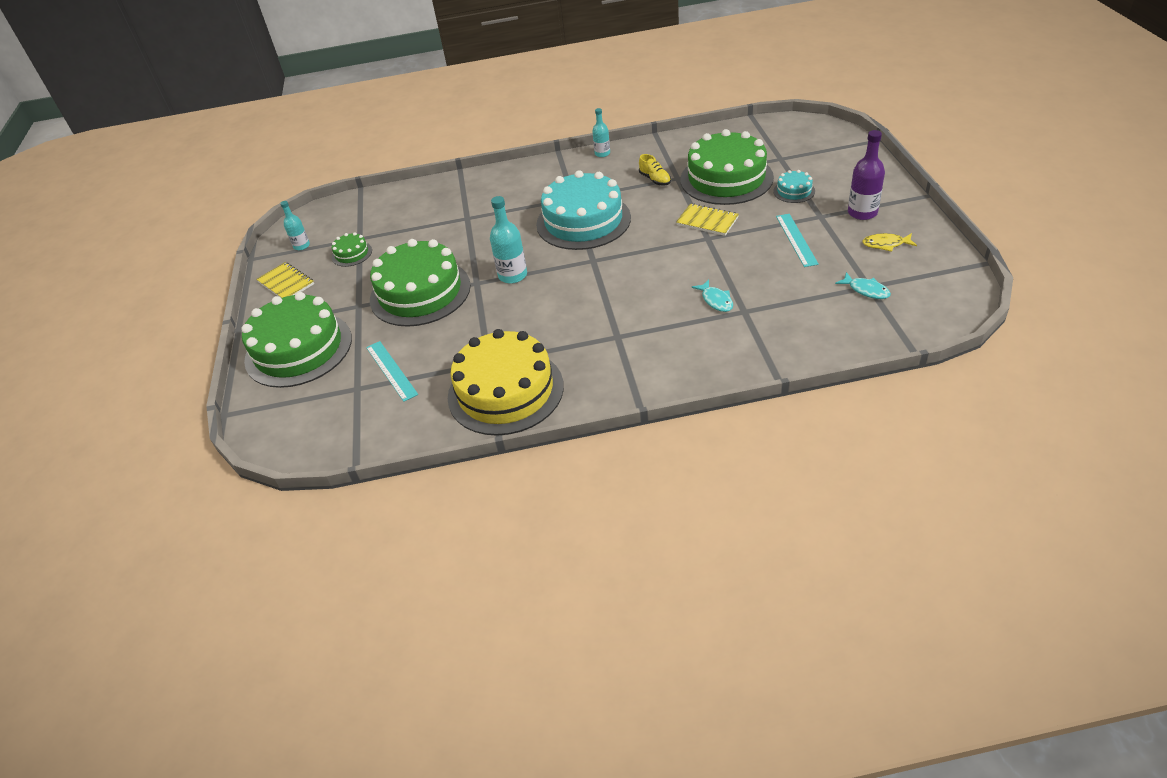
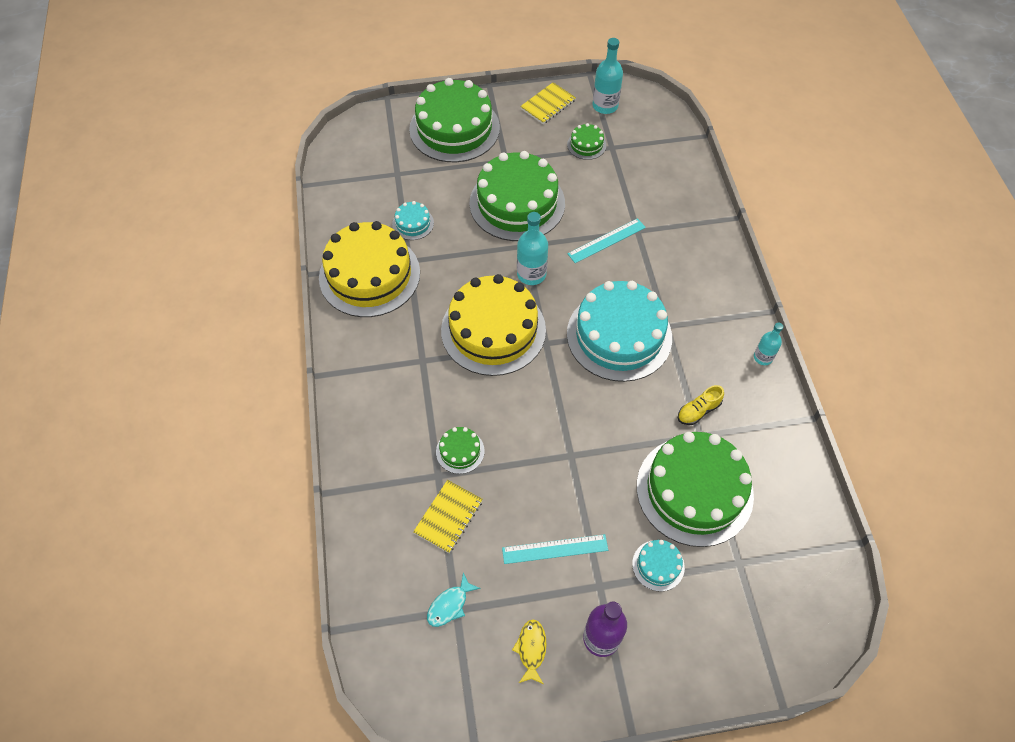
camera: 85 degrees right, 15 degrees up
turquoise bottle [280,201,310,250] -> turquoise bottle [592,38,623,114], size x1.60
turquoise ruler [366,341,418,402] -> turquoise ruler moved to [568,218,646,263]
yellow notebook [676,203,739,236] -> yellow notebook moved to [413,480,483,553]
turquoise fish [692,280,733,312] -> green cake [436,427,485,474]
none -> turquoise cake [392,201,434,240]
none -> yellow cake [441,274,546,376]

